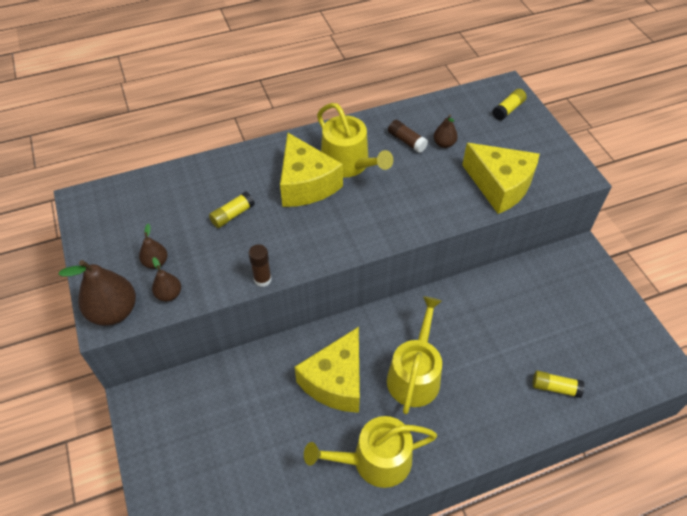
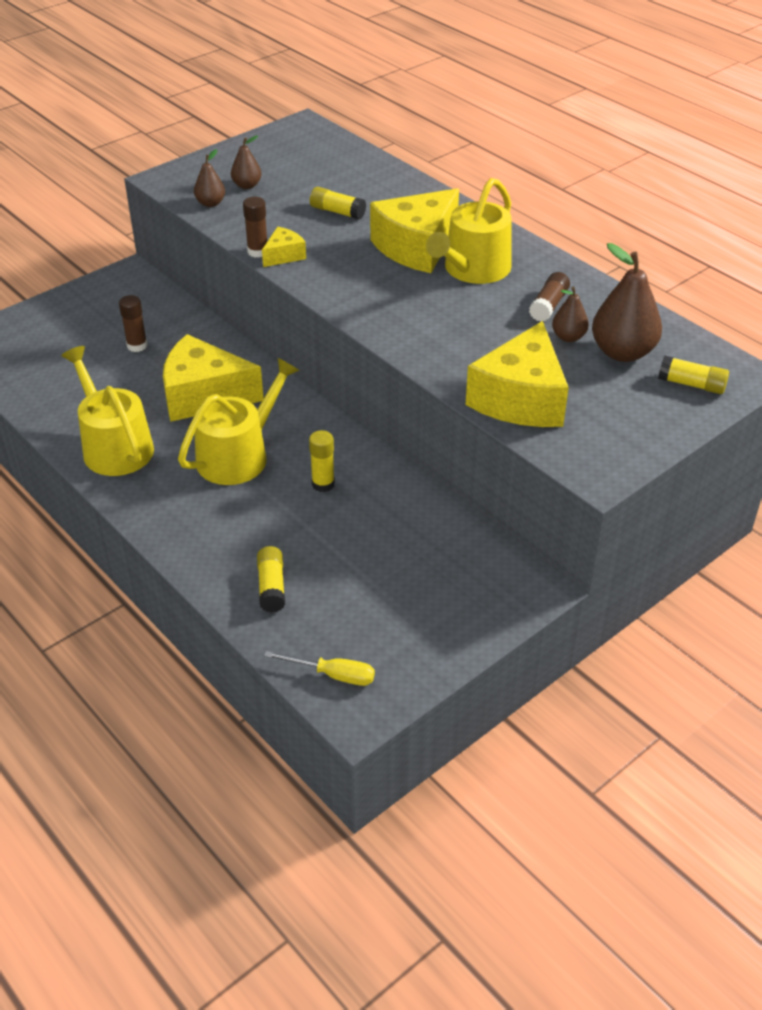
camera: 70 degrees right, 10 degrees down
brown pear [59,260,136,326] -> brown pear moved to [592,243,662,362]
yellow watering can [387,296,442,414] -> yellow watering can turned 45 degrees counterclockwise [178,358,300,485]
none -> brown glue stick [119,295,147,352]
none -> yellow cheese [262,227,306,267]
none -> yellow screwdriver [264,651,375,686]
none -> yellow glue stick [309,430,335,492]

